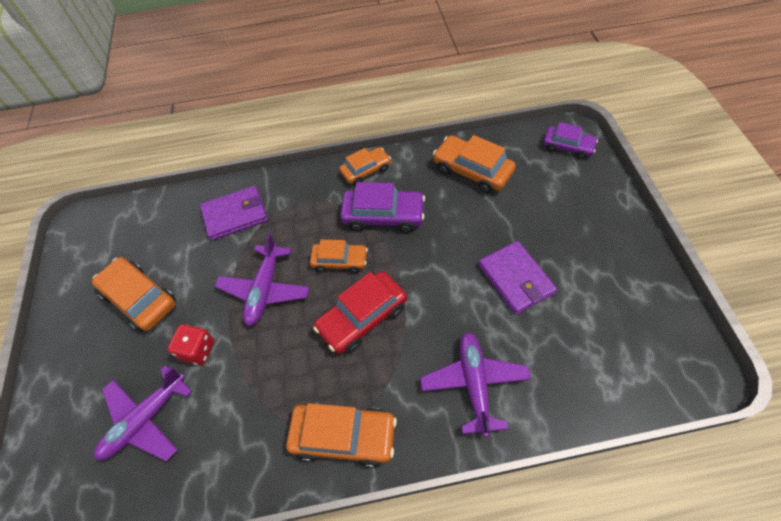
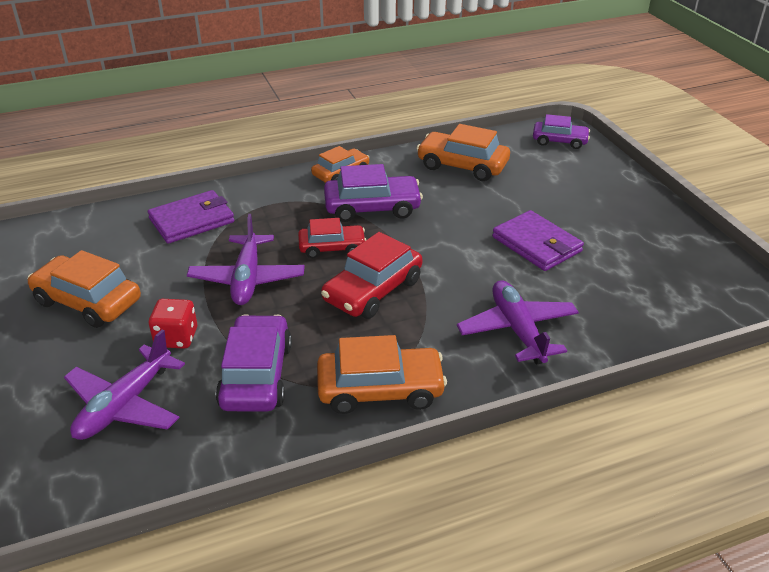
camera: 15 degrees left, 20 degrees down
orange car [310,240,368,273] -> red car [298,218,366,258]
none -> purple car [216,314,292,411]

